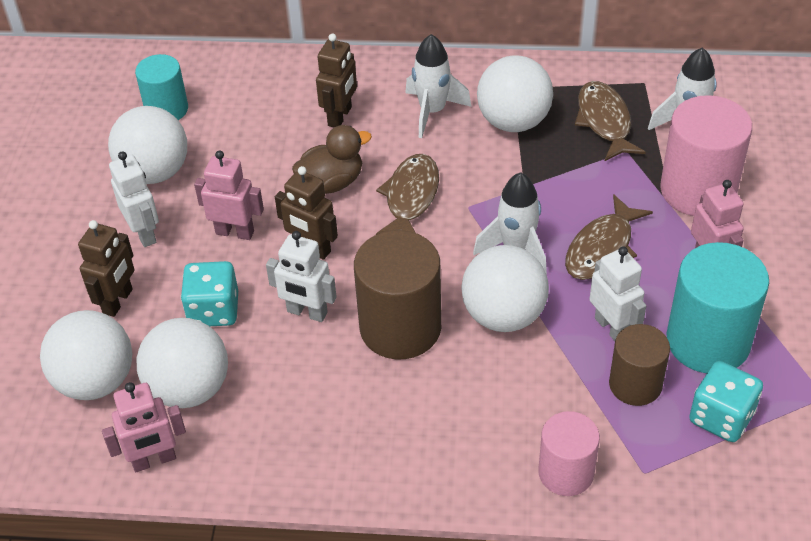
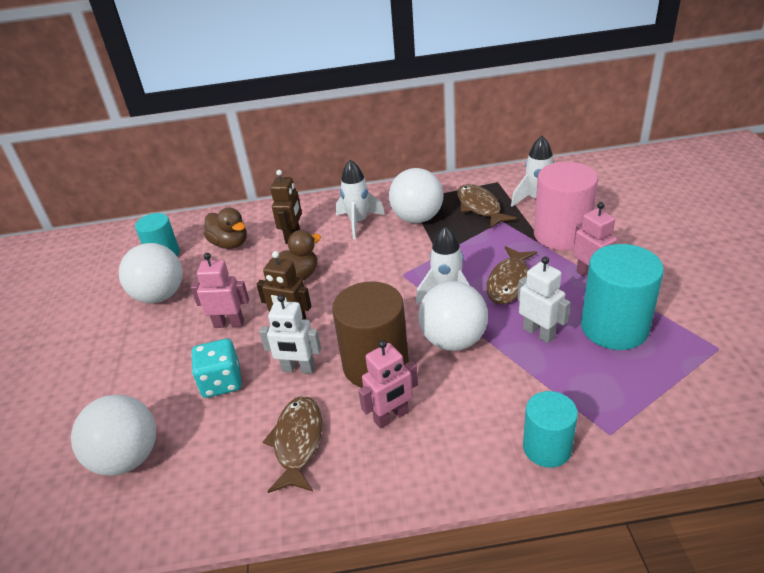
camera: 10 degrees left, 10 degrees down
brown robot [78,220,134,317] -> none
pink robot [102,382,186,472] -> pink robot moved to [358,340,418,429]
white robot [109,151,159,247] -> none
white ball [137,318,228,408] -> none
brown fish [376,154,439,235] -> brown fish moved to [263,396,322,493]
pink cylinder [538,411,600,496] -> turquoise cylinder [523,391,578,468]
brown cylinder [609,324,670,406] -> none
turquoise dice [689,361,763,442] -> none
none -> brown duck [204,208,247,249]

